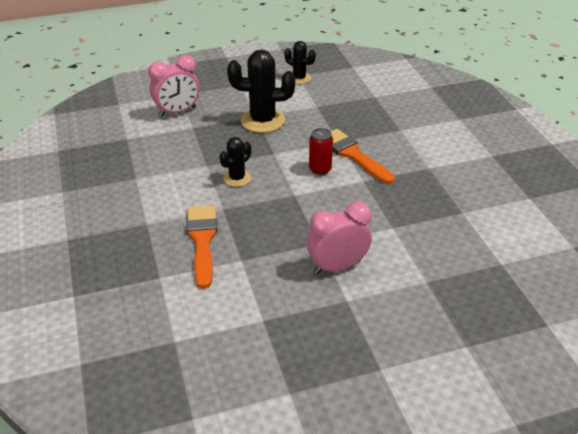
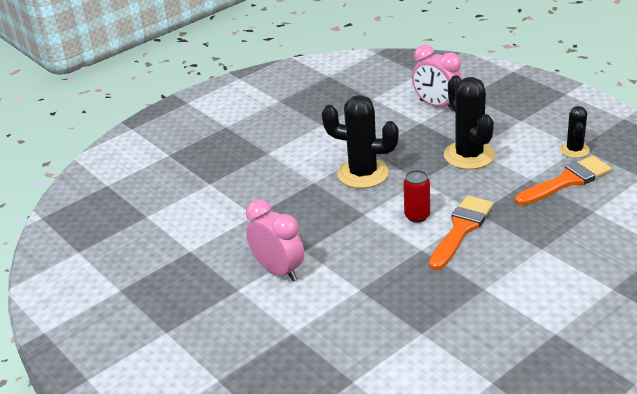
camera: 70 degrees right, 5 degrees down
orange brush [187,205,218,289] -> orange brush moved to [515,156,612,206]
black cactus [219,137,251,187] -> black cactus [322,95,399,188], size x1.76

